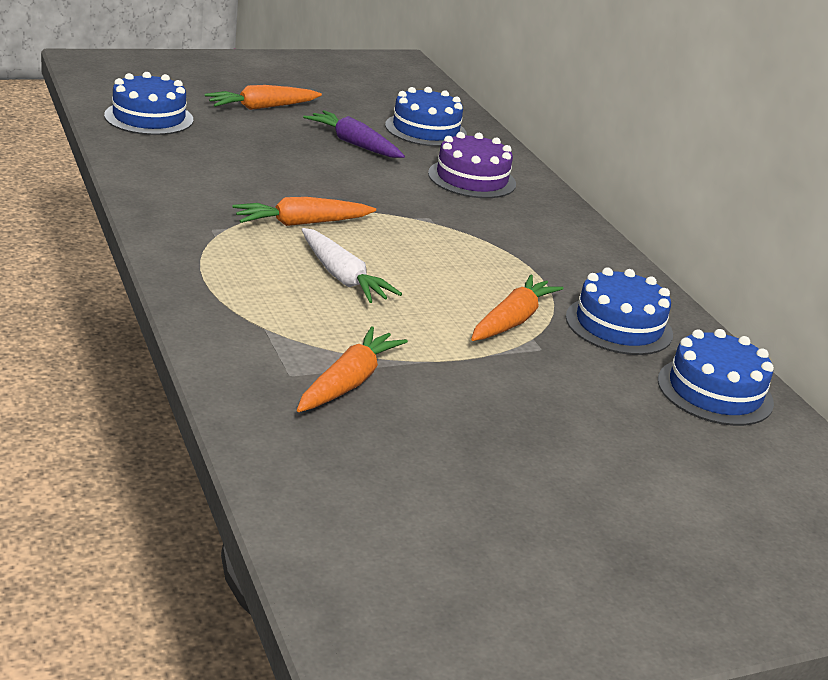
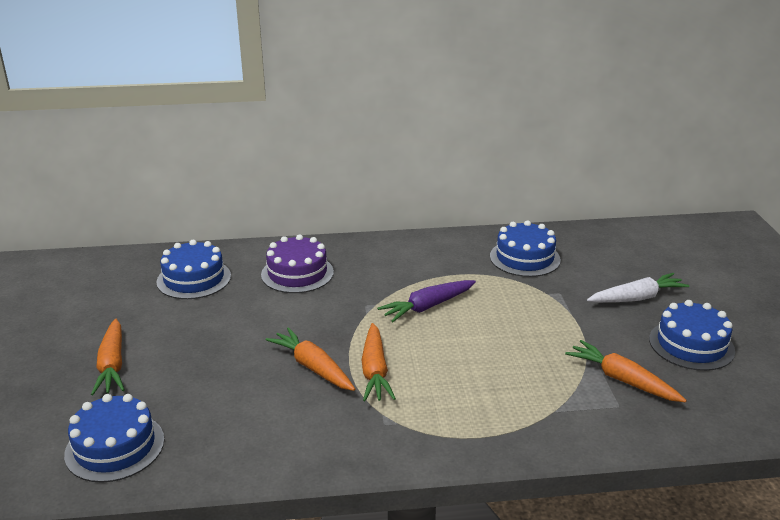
camera: 70 degrees left, 0 degrees up
white carrot [302,228,402,303] -> white carrot moved to [587,273,689,303]
purple carrot [303,110,405,158] -> purple carrot moved to [377,280,476,322]
orange carrot [471,275,564,341] -> orange carrot moved to [266,327,355,391]
blue cake [658,329,774,426] -> blue cake moved to [649,300,735,371]

